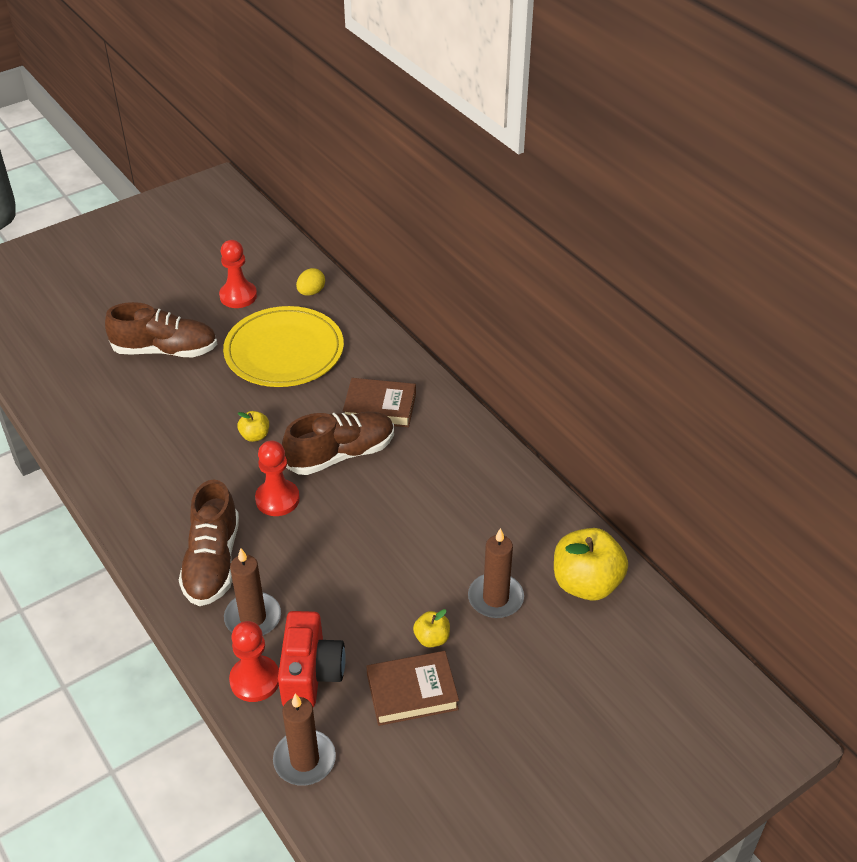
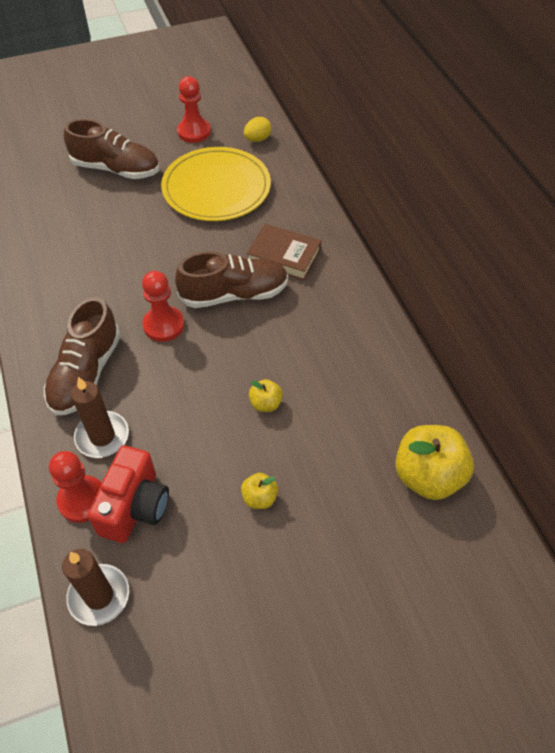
camera: 15 degrees right, 10 degrees up
yellow apple [237,411,269,442] -> yellow apple moved to [249,379,283,412]
brown book [366,651,459,726] -> none
brown candle [468,528,524,618] -> none

